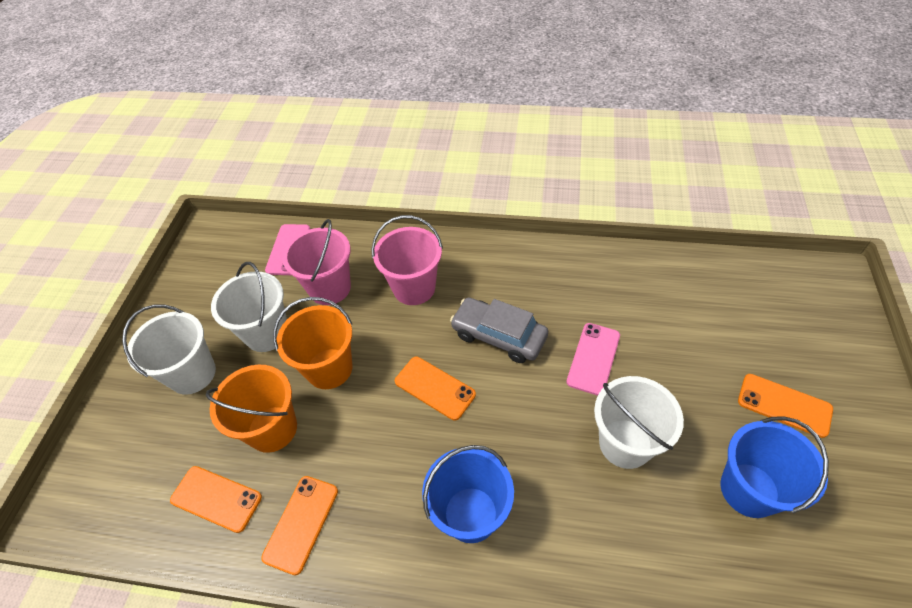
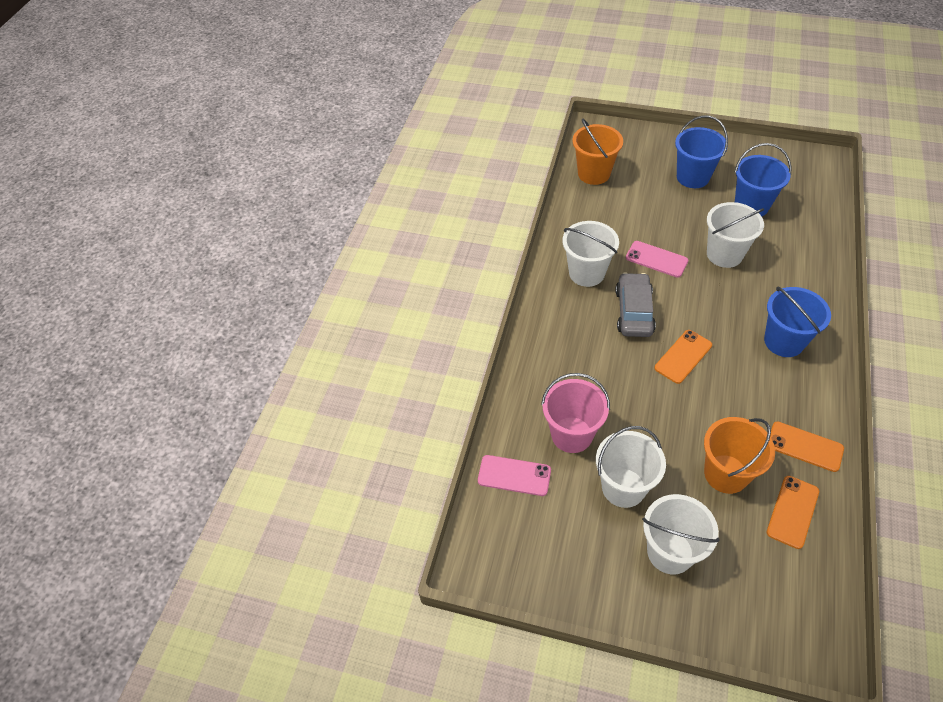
camera: 85 degrees left, 0 degrees up
orange bucket [273,297,352,389] -> orange bucket moved to [572,119,623,185]
pink bucket [372,215,443,305] -> none
grey car [450,297,548,363] -> grey car turned 150 degrees clockwise [615,272,656,337]
orange phone [738,374,833,438] -> blue bucket [675,116,728,188]
none -> white bucket [563,221,619,287]

